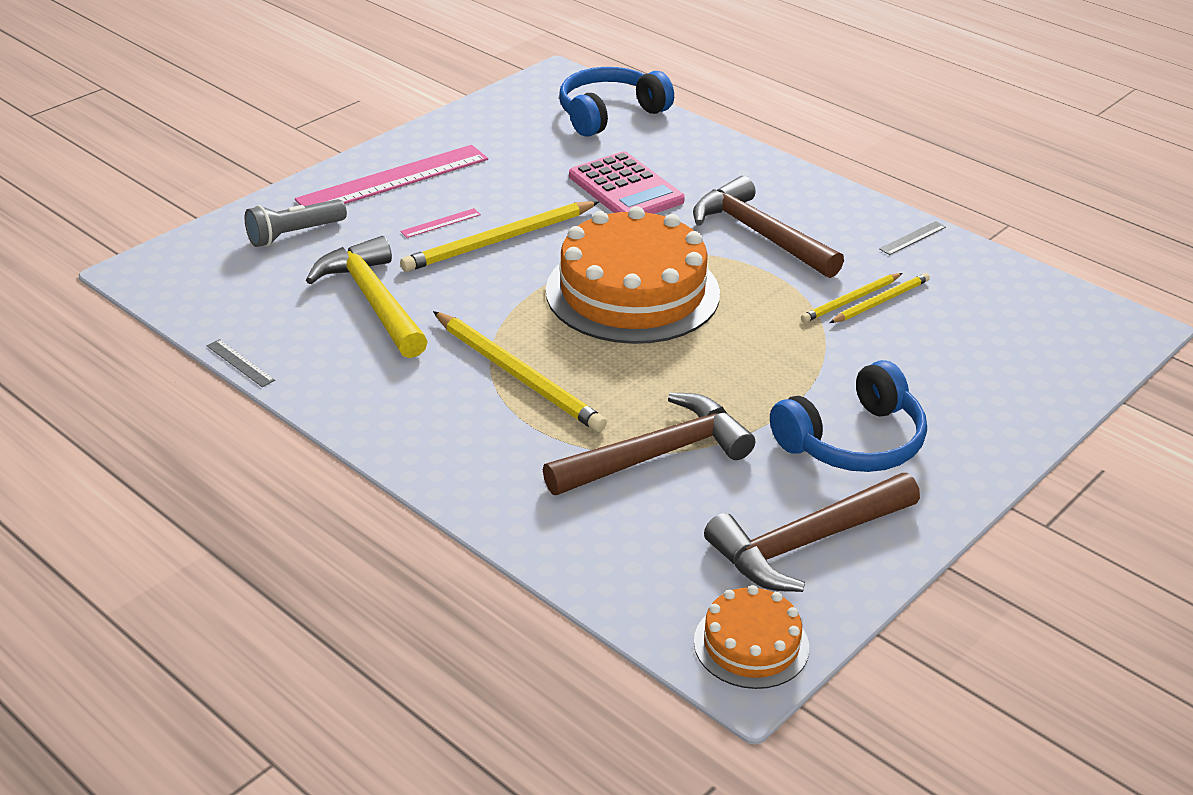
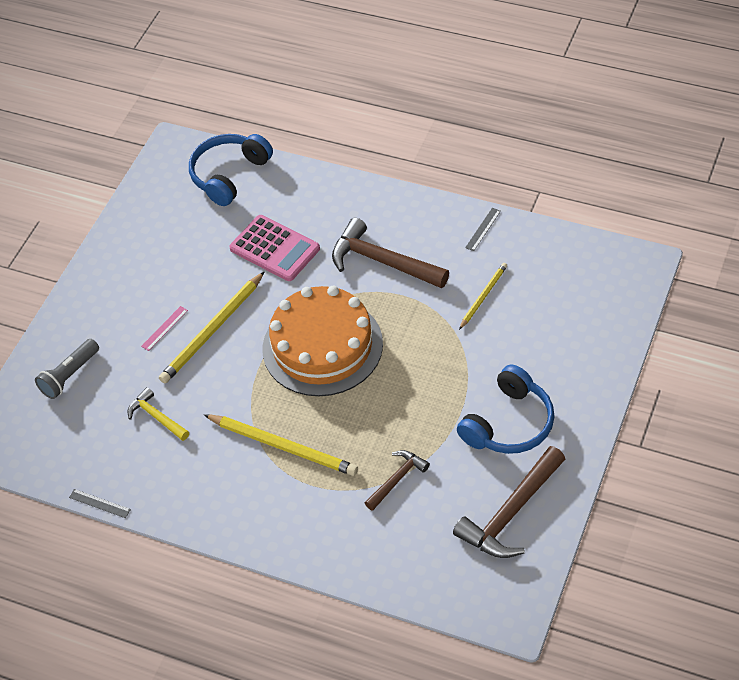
camera: 15 degrees left, 15 degrees up
pink ruler [295,145,488,206] -> none
yellow hammer [306,236,428,358] -> yellow hammer [127,387,189,441], size x0.56
brown hammer [543,393,755,495] -> brown hammer [365,450,430,511], size x0.56
orange cake [694,585,809,689] -> none
yellow pencil [801,273,903,323] -> none

